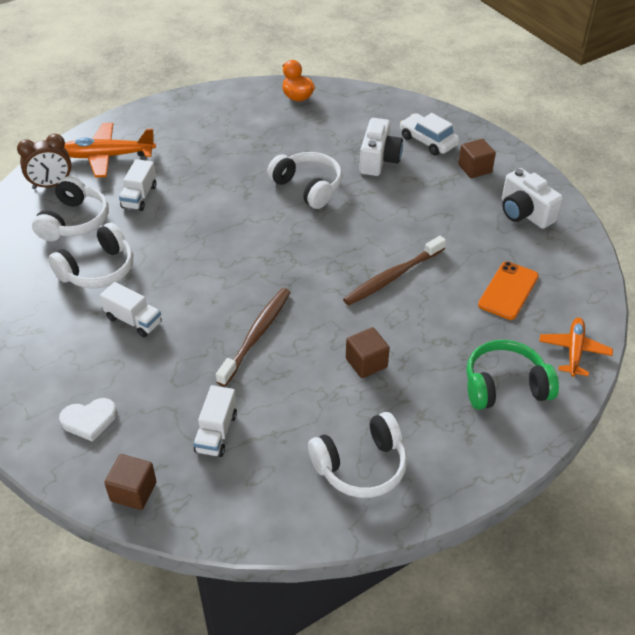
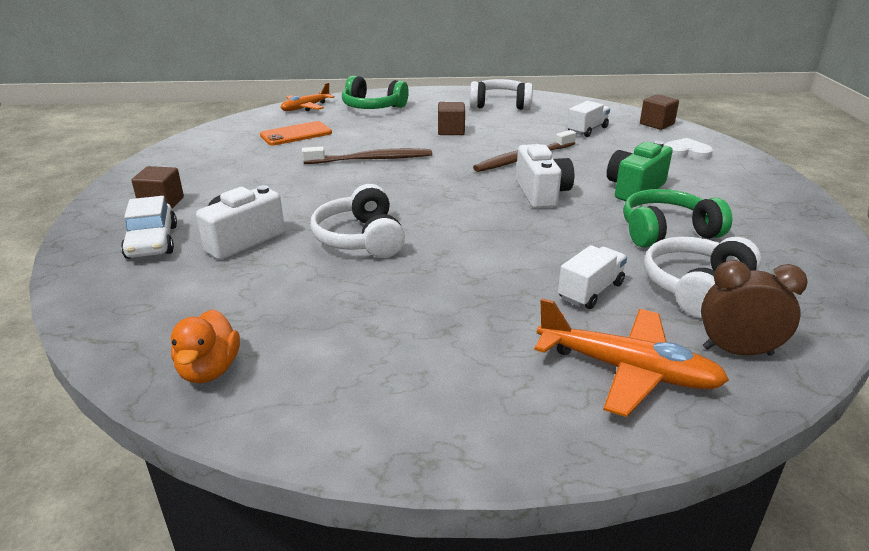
camera: 150 degrees left, 15 degrees down
white headphones [48,222,133,289] -> green headphones [623,189,732,248]
white truck [100,282,162,337] -> green camera [607,141,673,201]
white camera [502,168,563,229] -> white camera moved to [516,144,574,209]

